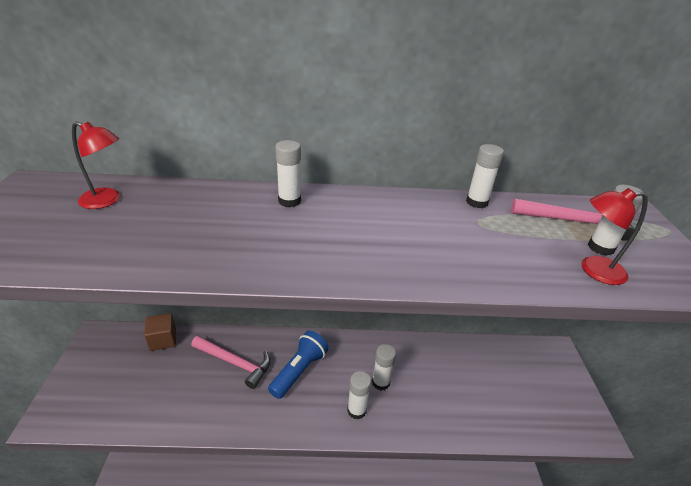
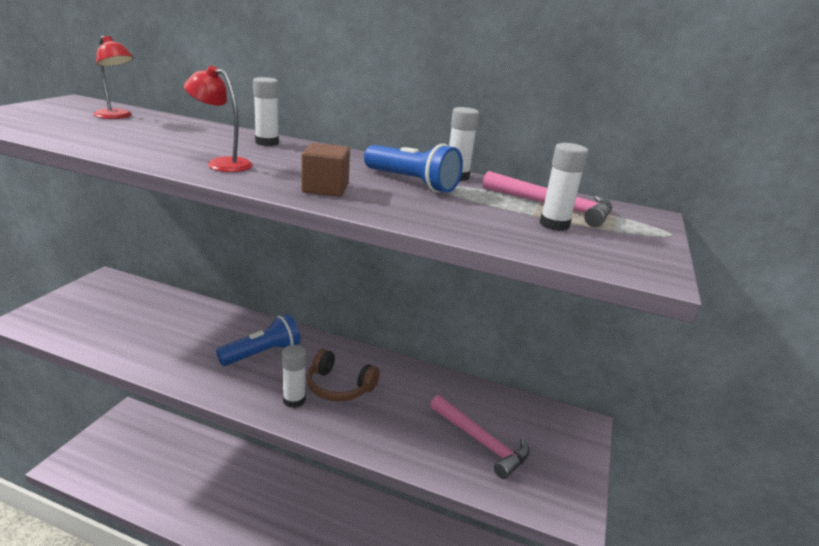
camera: 20 degrees right, 10 degrees down
brown cube [144,313,176,351] -> brown cube moved to [302,143,350,197]
pink hammer [191,336,271,389] -> pink hammer moved to [430,395,530,479]
white glue stick [372,344,396,391] -> brown headphones [307,349,380,401]
red lamp [582,188,648,285] -> red lamp moved to [184,66,253,172]
none -> blue flashlight [364,144,463,193]

